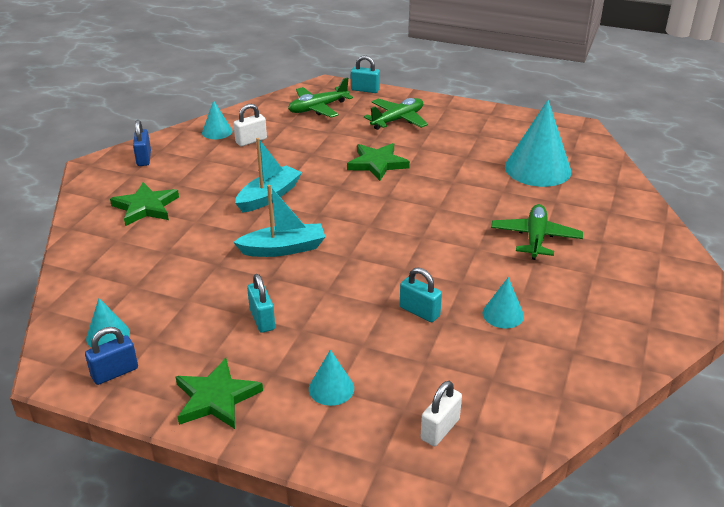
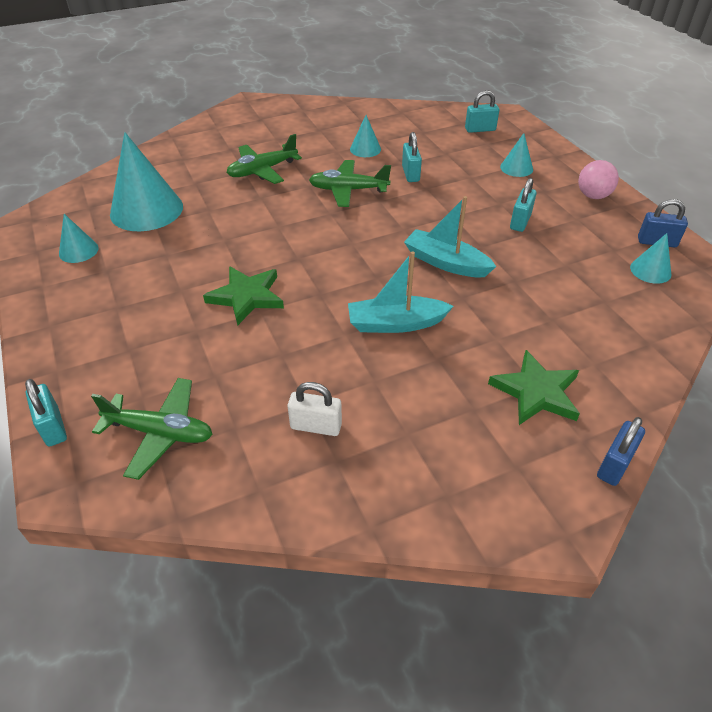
camera: 135 degrees left, 10 degrees up
blue padlock [133,120,151,166] -> blue padlock moved to [597,417,645,486]
green star [176,358,263,429] -> pink ball [578,160,619,199]
turquoise cone [202,100,232,139] -> turquoise cone moved to [59,214,99,263]
green plane [364,98,428,130] -> green plane moved to [309,160,391,207]
white padlock [420,381,462,446] -> turquoise padlock [465,90,499,133]

